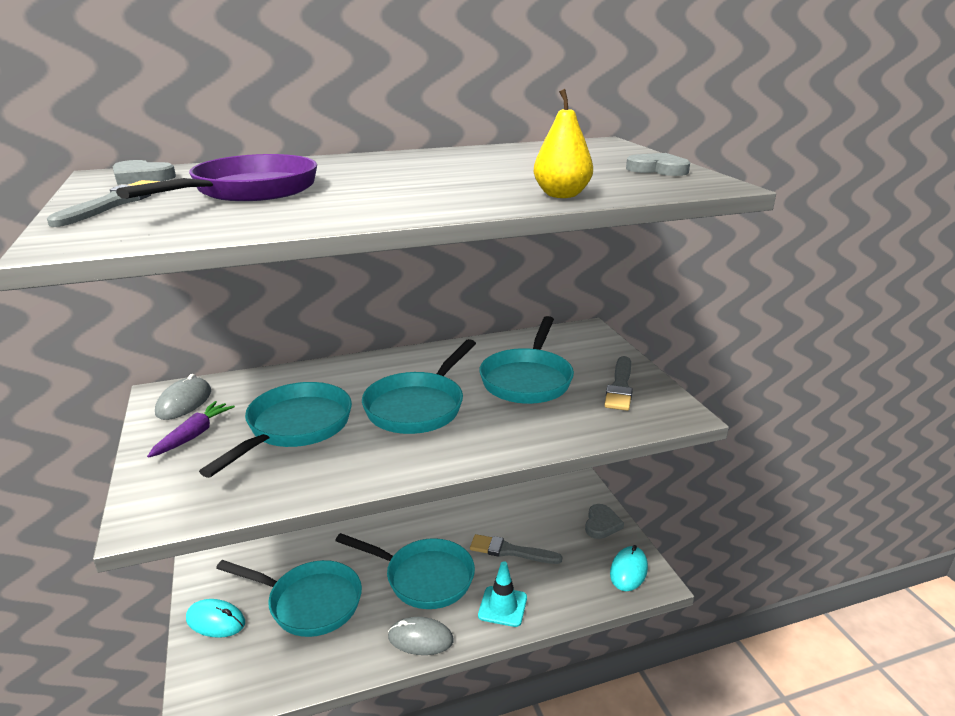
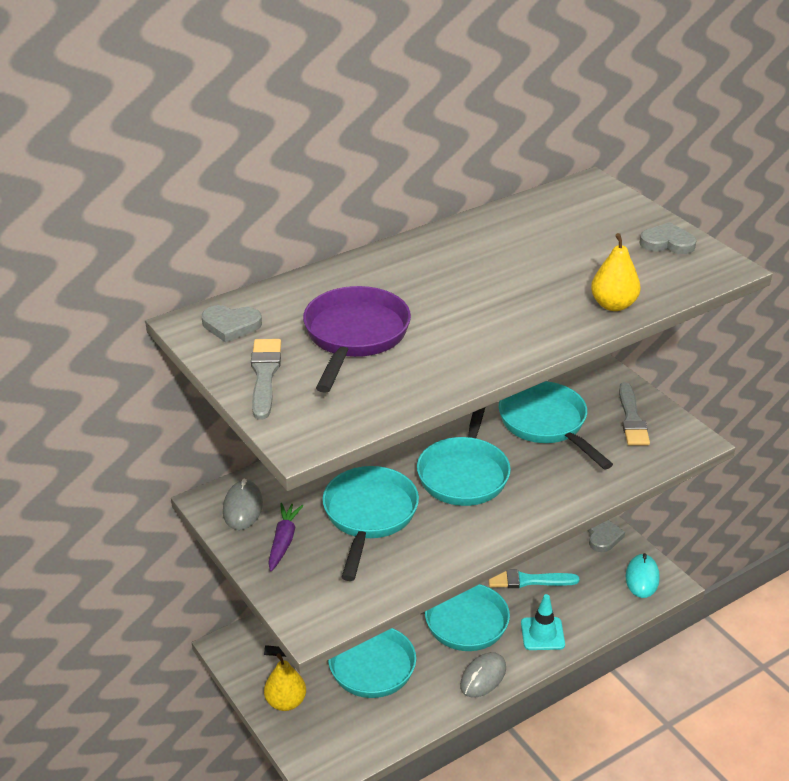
camera: 15 degrees left, 10 degrees up
turquoise mouse [186,599,245,638] -> yellow pear [264,653,306,711]
grey mouse [388,617,454,655] -> grey mouse turned 45 degrees counterclockwise [460,652,506,698]
grey brush [470,534,562,564] -> turquoise brush [489,569,580,588]
turquoise pan [479,316,574,404] -> turquoise pan turned 150 degrees clockwise [499,381,613,469]

